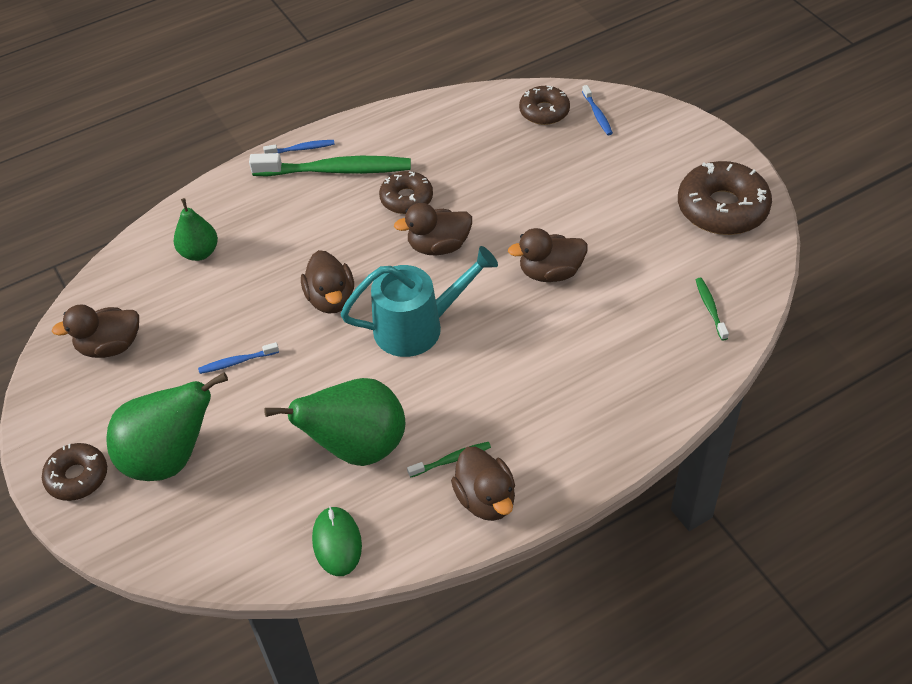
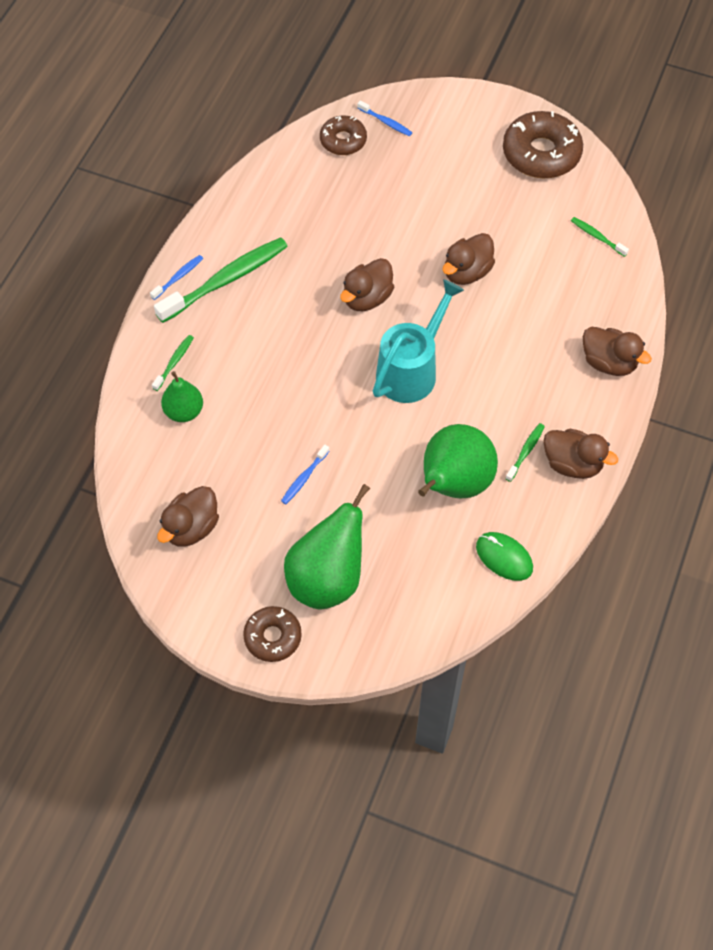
camera: 40 degrees left, 10 degrees up
brown duck [301,250,354,314] -> brown duck moved to [583,326,652,376]
brown donut [379,171,433,214] -> none
none -> green toothbrush [152,335,194,391]

